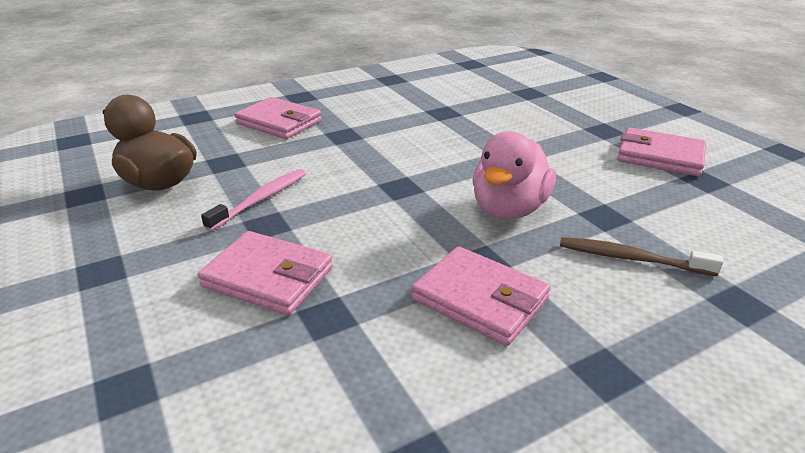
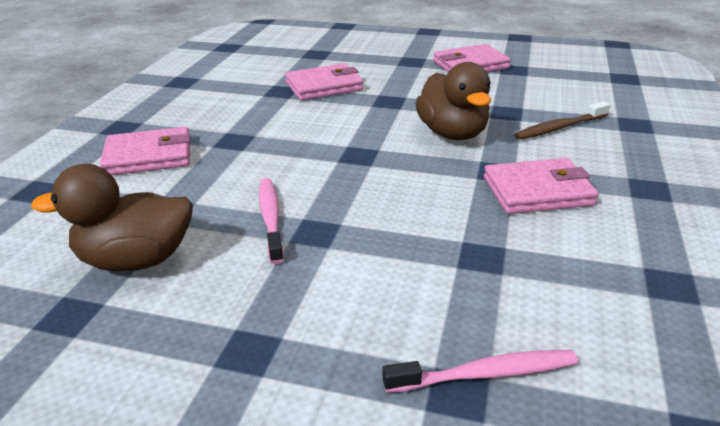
camera: 45 degrees left, 0 degrees up
pink wallet [198,231,333,315] -> pink wallet moved to [285,63,364,101]
pink duck [472,131,556,219] -> brown duck [415,62,491,140]
none -> pink toothbrush [382,350,578,393]

